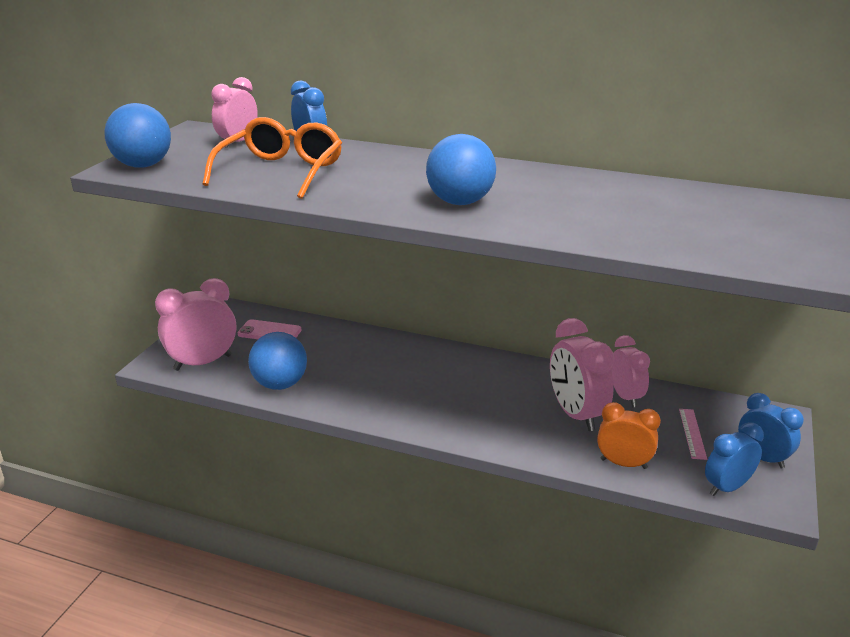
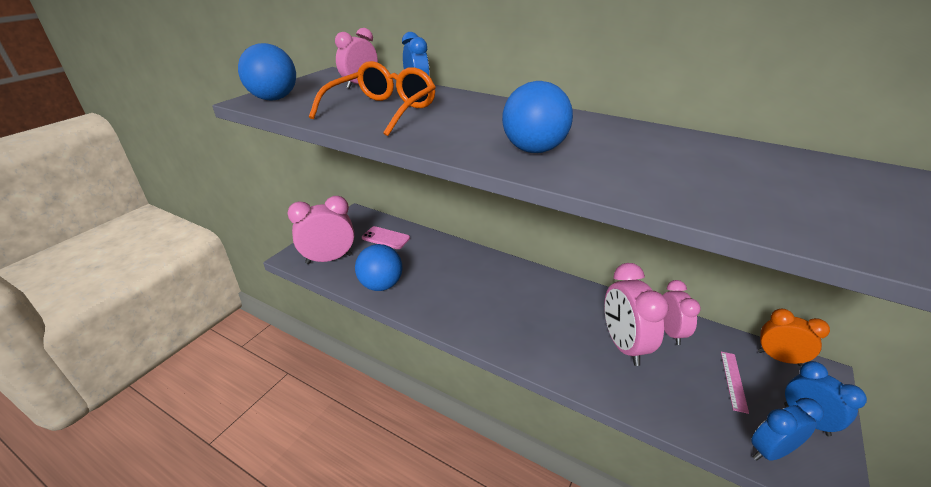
camera: 10 degrees right, 5 degrees up
orange clock [597,402,661,469] -> orange clock moved to [758,309,830,366]

